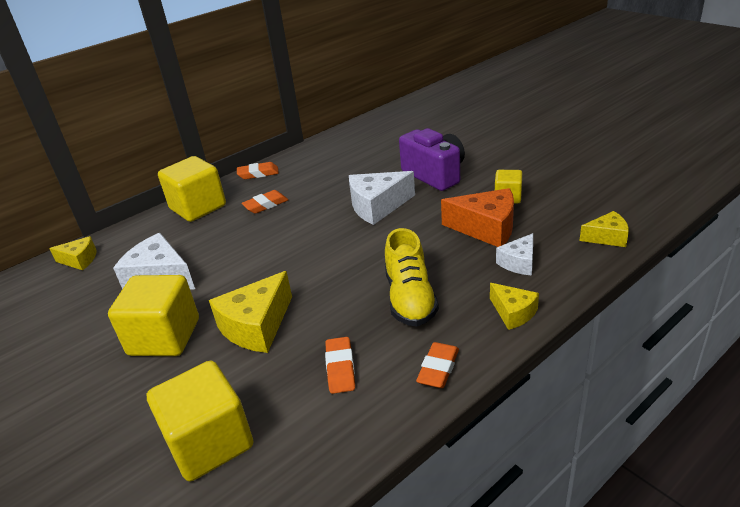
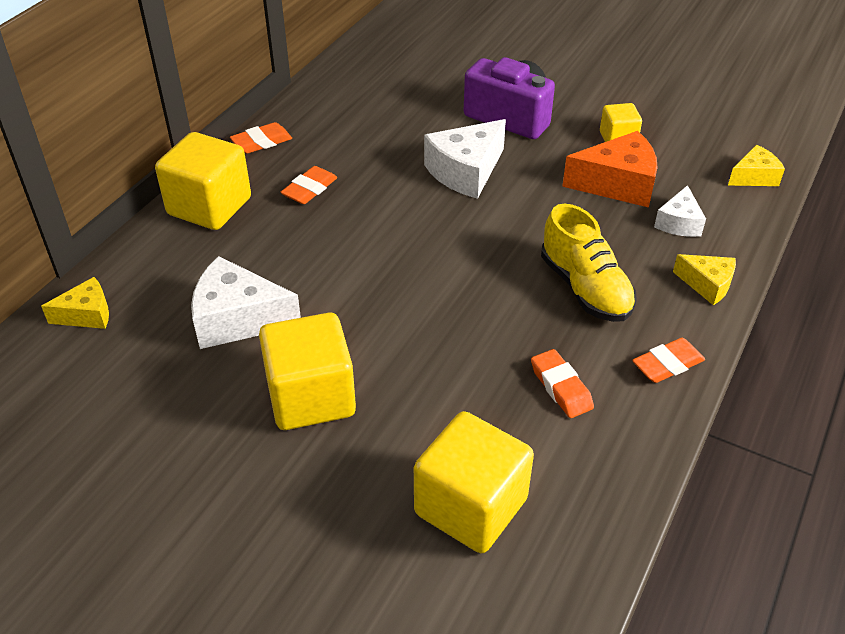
camera: 25 degrees left, 10 degrees up
yellow cheese [209,271,292,353] -> none
orange eraser [416,342,459,388] -> orange eraser turned 60 degrees clockwise [632,338,705,383]

